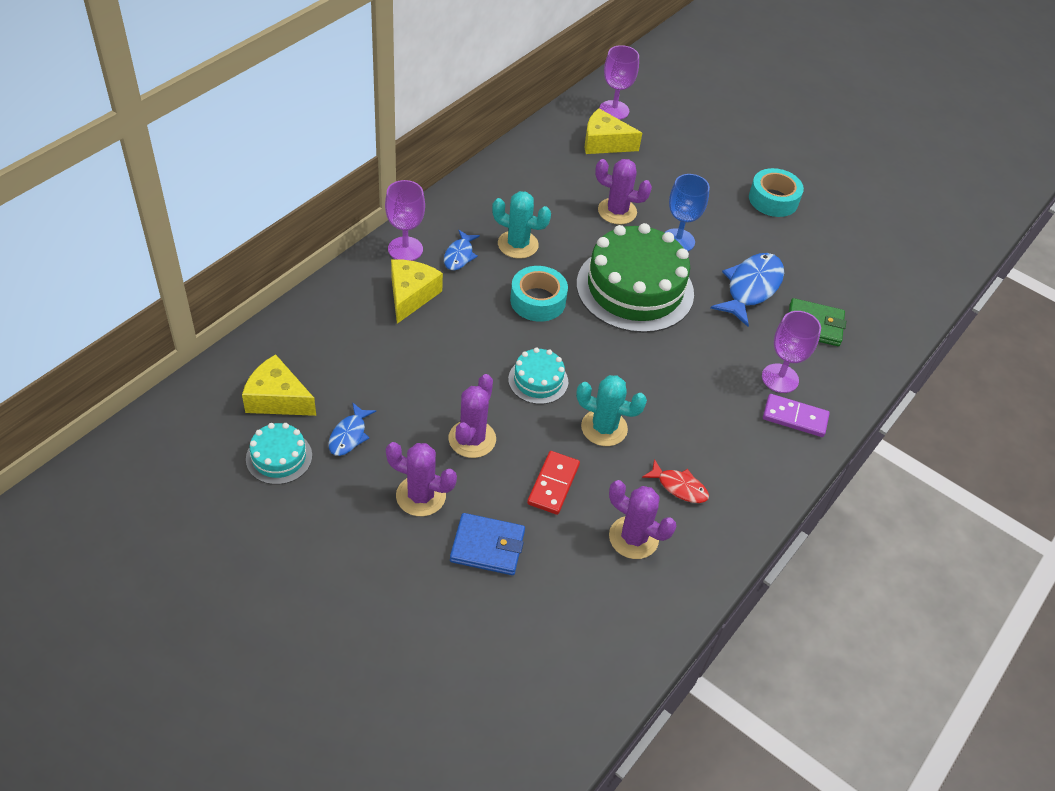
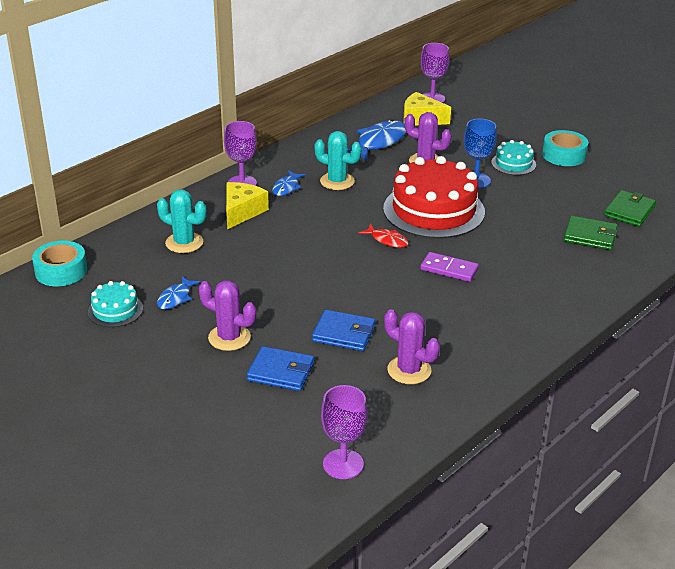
camera: 10 degrees right, 15 degrees down
yellow cheese [242,354,316,416] -> none
purple cactus [449,374,496,458] -> none
turquoise cake [508,347,568,404] -> turquoise cake moved to [491,140,536,175]
turquoise tape [510,266,568,322] -> turquoise tape moved to [32,241,87,286]
red domino [527,451,580,515] -> blue wallet [312,310,375,351]
turquoise cactus [576,375,647,446] -> turquoise cactus moved to [157,189,207,253]
green cake [577,223,694,333] -> red cake [383,156,485,239]
red fish [642,459,709,503] -> red fish moved to [359,224,409,248]
blue fish [711,253,784,327] -> blue fish moved to [347,120,406,161]
purple goblet [762,311,821,393] -> purple goblet moved to [321,385,368,479]
purple domino [763,394,830,437] -> purple domino moved to [420,252,479,282]
none -> green wallet [604,190,656,227]

